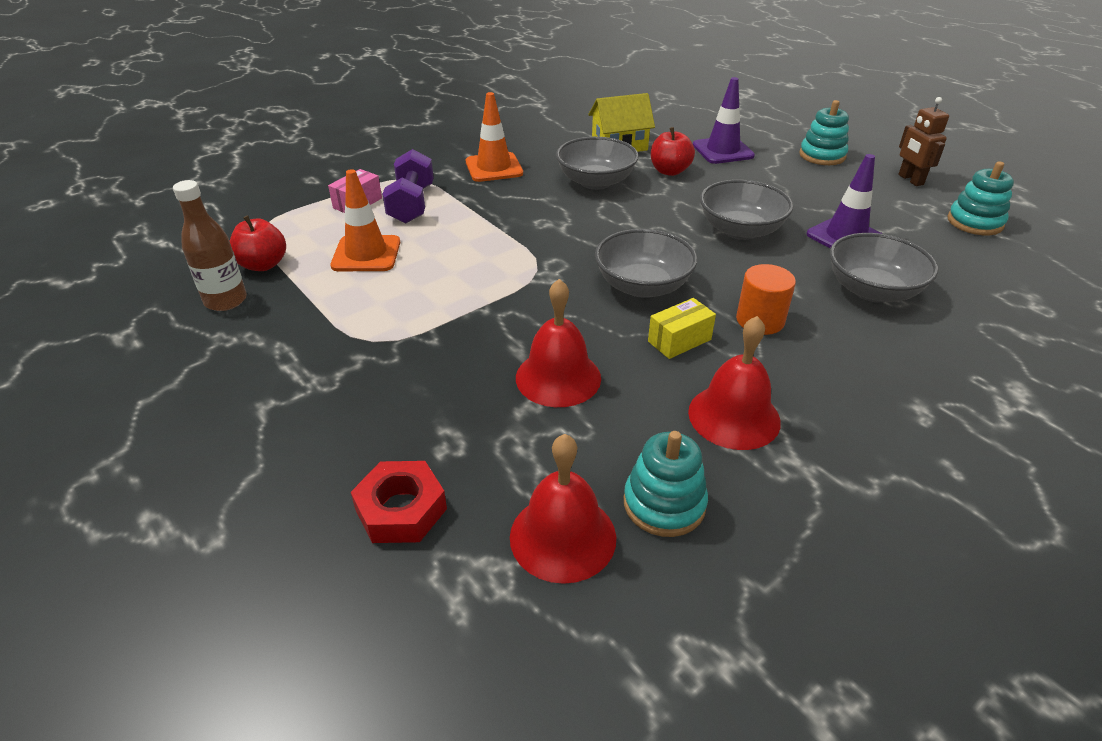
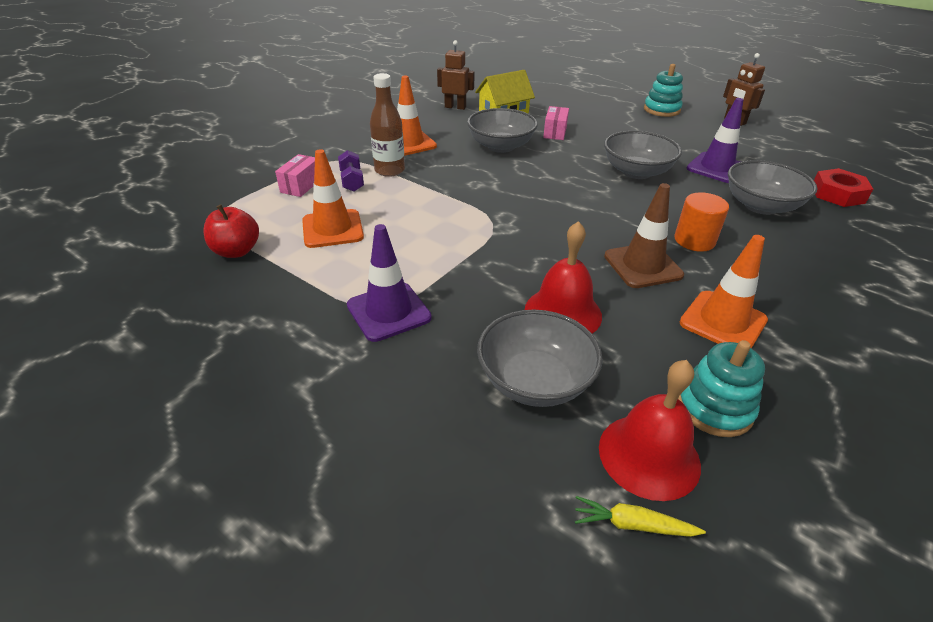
camera: 15 degrees left, 0 degrees up
brown bottle [173,180,247,311] -> brown bottle moved to [370,73,405,177]
red nut [351,461,447,543] -> red nut moved to [814,168,873,207]
purple dumbbell [382,149,434,223] -> purple dumbbell [338,150,364,192], size x0.63
grey bowl [595,229,697,298] -> grey bowl moved to [477,310,603,407]
yellow box [648,298,716,359] -> brown traffic cone [604,183,684,288]
red apple [651,127,695,176] -> pink box [543,106,569,140]
red bell [688,316,781,450] -> orange traffic cone [680,235,768,348]
purple traffic cone [693,77,755,164] -> purple traffic cone moved to [347,224,432,342]
turquoise stacking toy [947,161,1014,235] -> none
none -> brown robot [437,40,475,110]
none -> yellow carrot [575,496,706,537]

